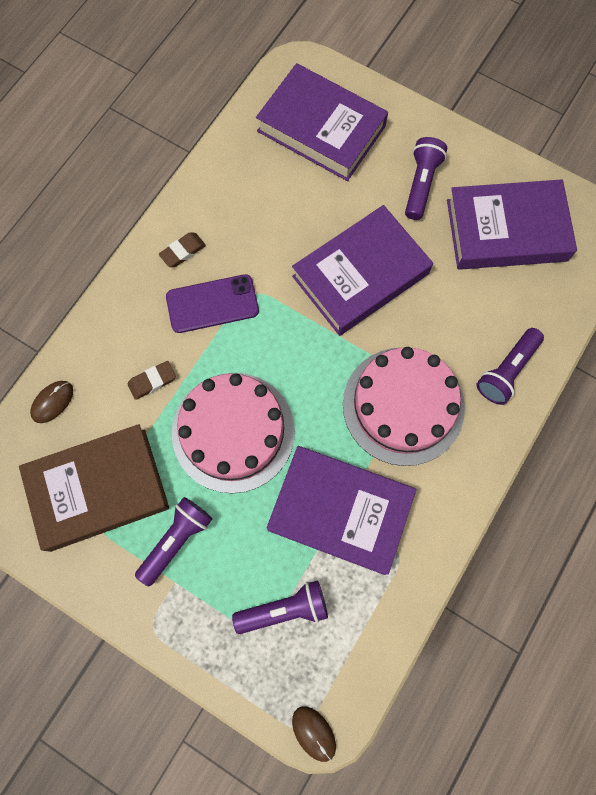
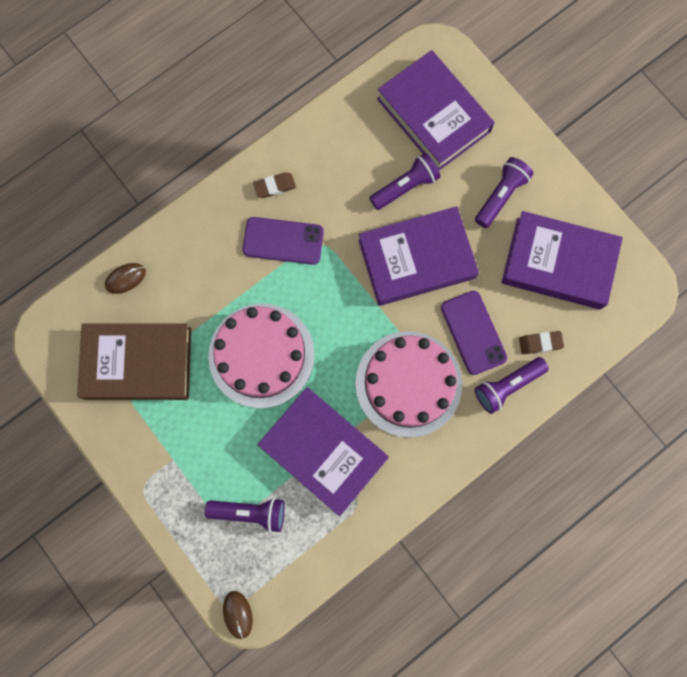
camera: 20 degrees right, 5 degrees up
brown eraser [128,361,176,400] -> brown eraser moved to [519,331,564,354]
purple flashlight [135,497,212,586] -> purple flashlight moved to [369,153,441,210]
none -> purple phone [441,291,507,375]

